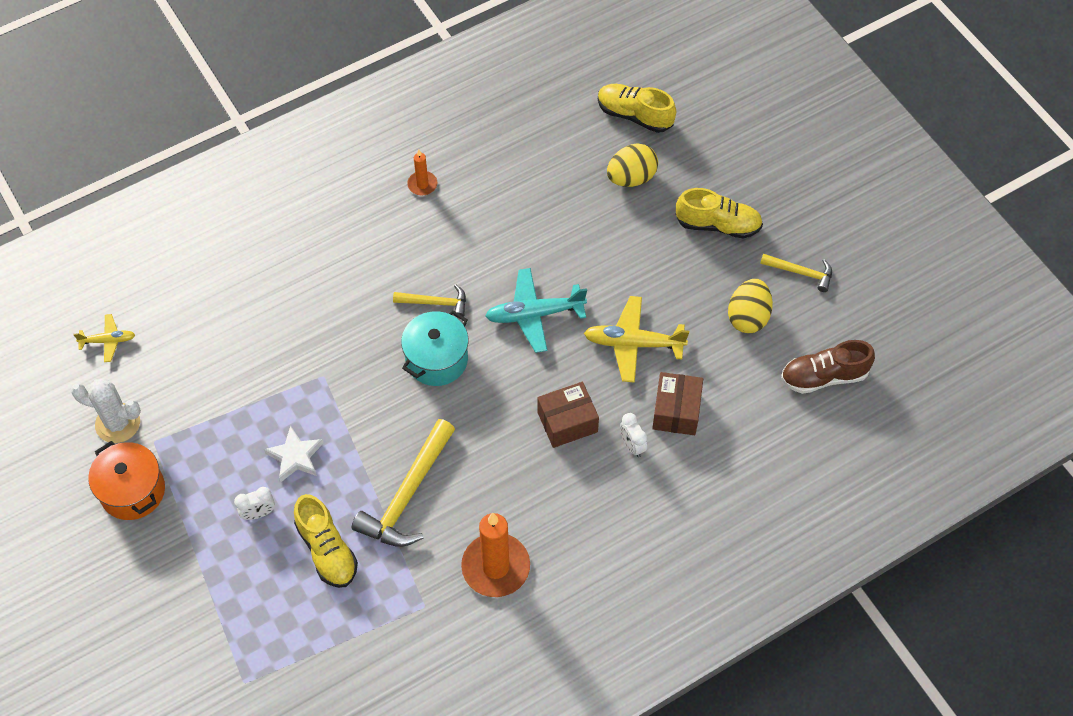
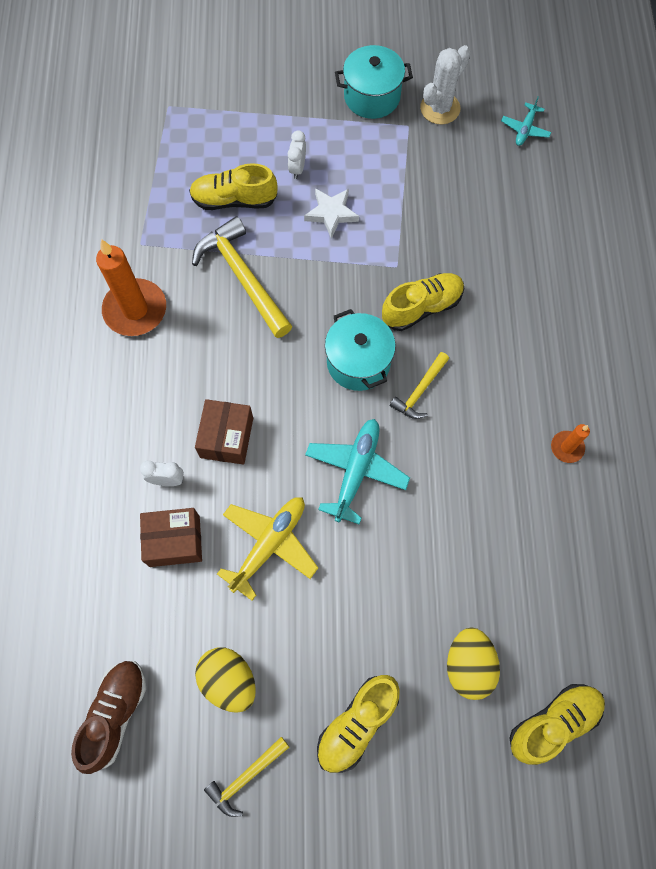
camera: 120 degrees right, 10 degrees up
yellow plane [74,314,135,362] -> turquoise plane [501,96,551,146]
orange pot [88,441,165,520] -> turquoise pot [335,45,413,119]
brown box [652,372,703,435] -> brown box turned 45 degrees counterclockwise [140,508,202,567]
none -> yellow shoe [382,273,464,331]

